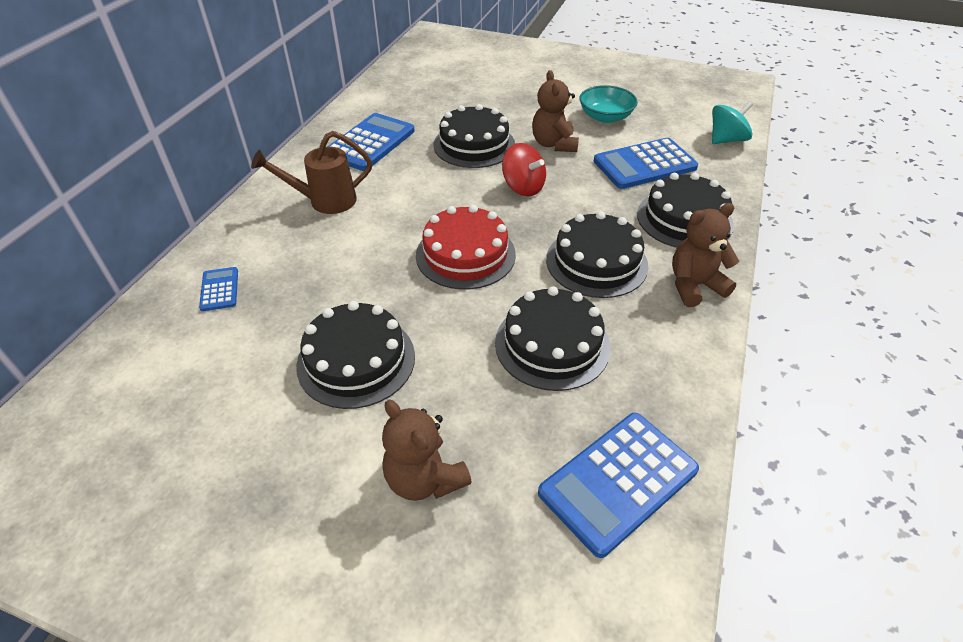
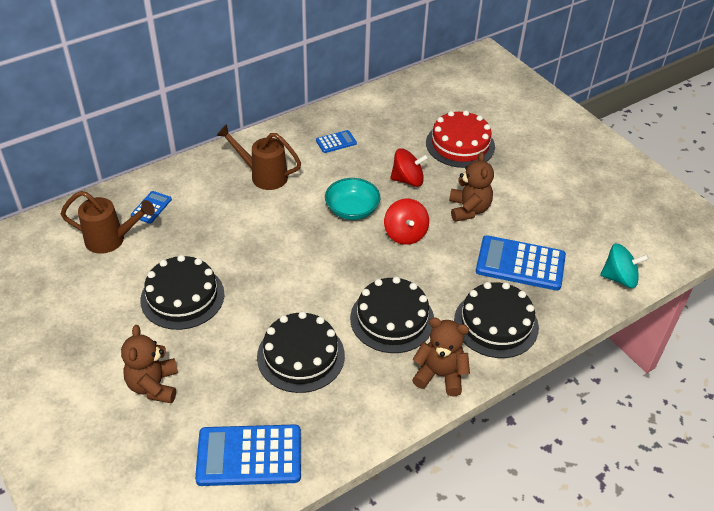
camera: 35 degrees right, 0 degrees up
blue calculator [328,113,415,171] -> blue calculator [316,130,357,153], size x0.49
red cake [416,205,516,289] -> red cake moved to [426,110,495,168]
black cake [434,104,515,168] -> red spinning top [390,148,429,187]
brown teddy bear [532,70,579,152] -> brown teddy bear turned 150 degrees clockwise [449,152,494,222]
turquoise bowl [579,85,638,123] -> turquoise bowl moved to [325,178,381,220]
none -> brown watering can [61,191,155,254]

